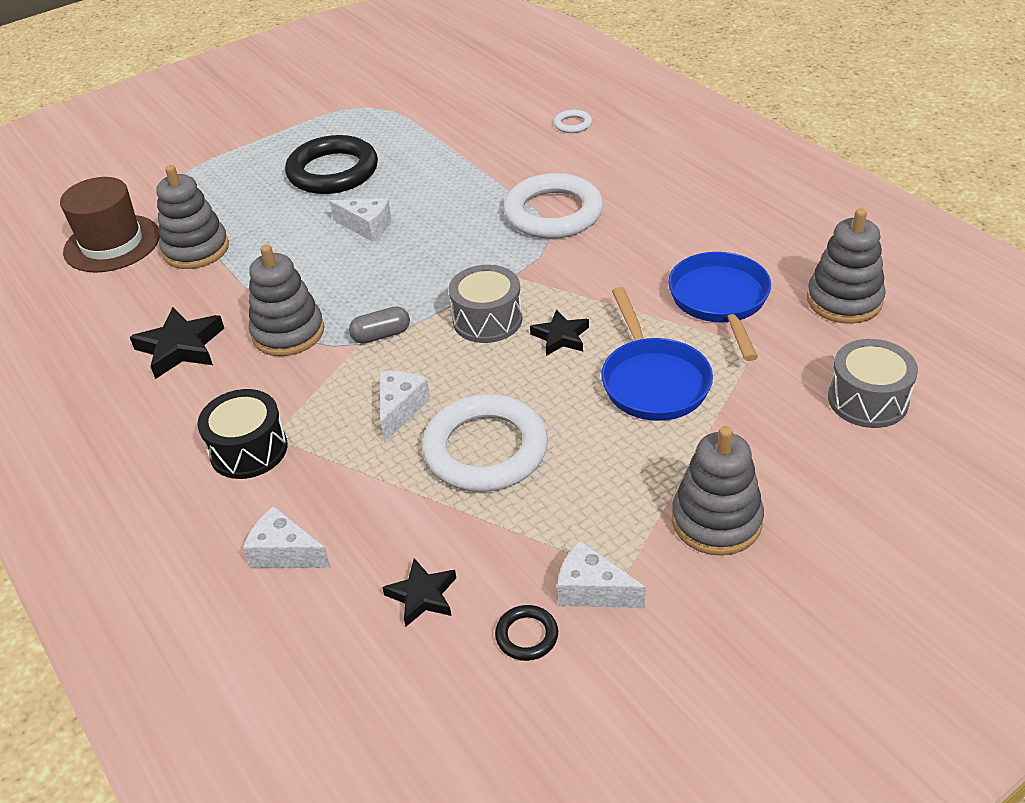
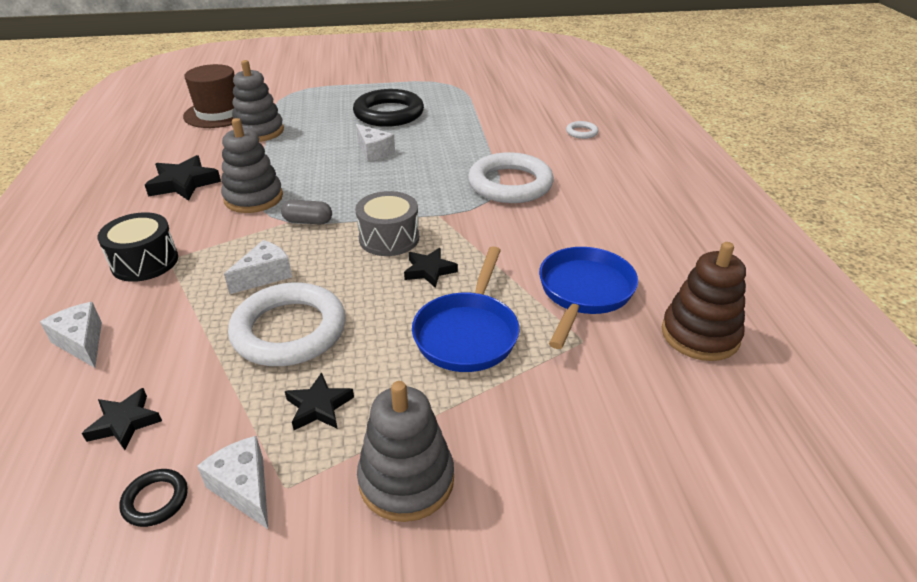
camera: 25 degrees right, 5 degrees down
grey stacking toy [807,208,886,324] -> brown stacking toy [662,242,746,361]
grey drum [828,339,918,428] -> none
none -> black star [285,373,354,430]

